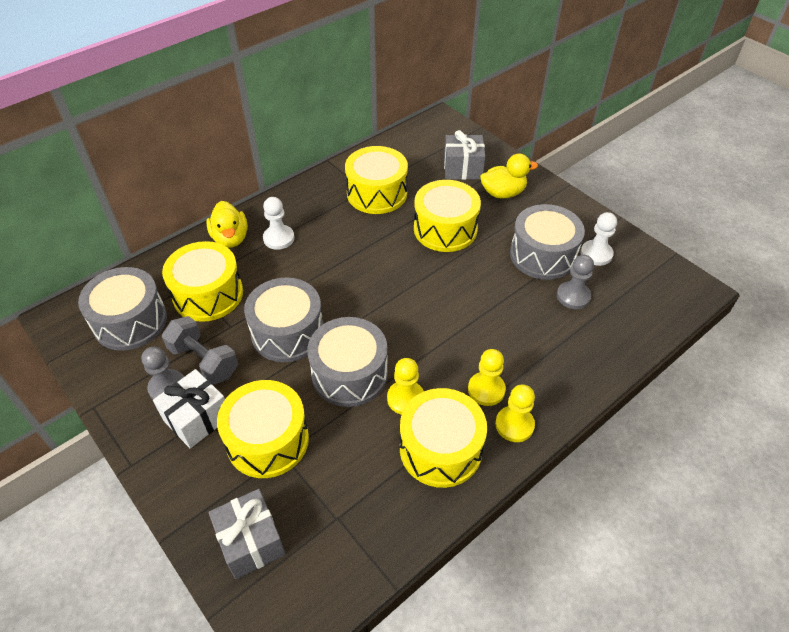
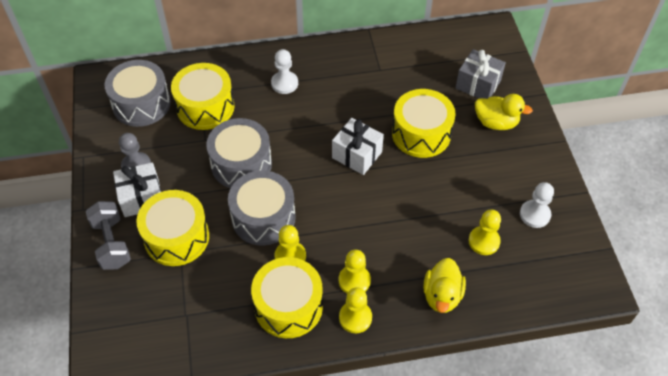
camera: 30 degrees right, 5 degrees up
grey dumbbell [162,316,238,385] -> grey dumbbell moved to [86,201,131,270]
yellow duck [206,201,248,248] -> yellow duck moved to [423,258,466,313]
grey gift [208,489,286,579] -> none
yellow drum [345,146,408,214] -> none
grey drum [510,204,585,280] -> none
grey pawn [557,255,594,309] -> yellow pawn [469,210,501,255]
none -> white gift [332,118,384,175]

